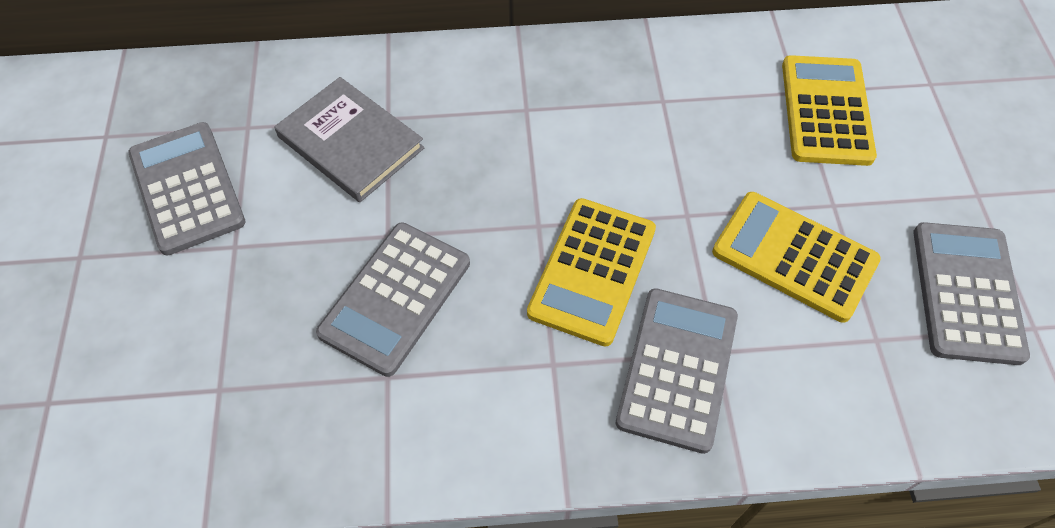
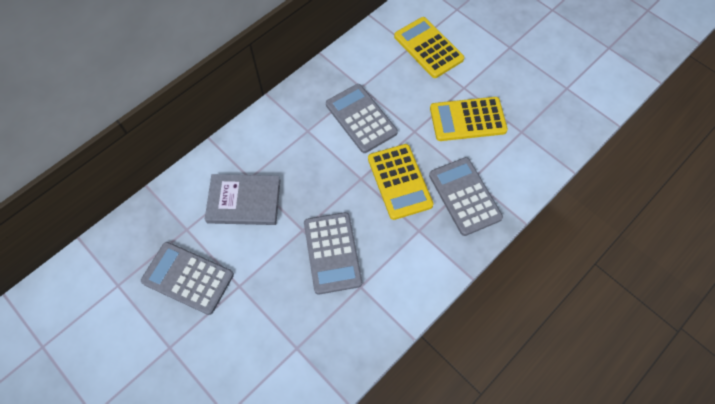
camera: 40 degrees left, 5 degrees up
grey calculator [913,222,1030,365] -> grey calculator moved to [326,84,398,153]

